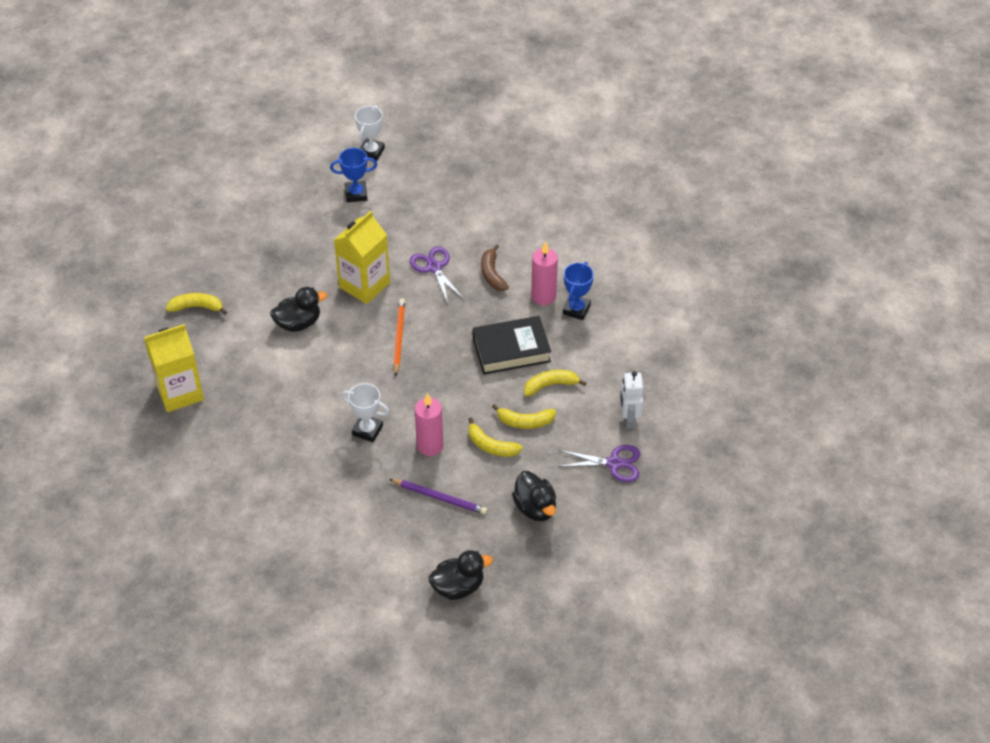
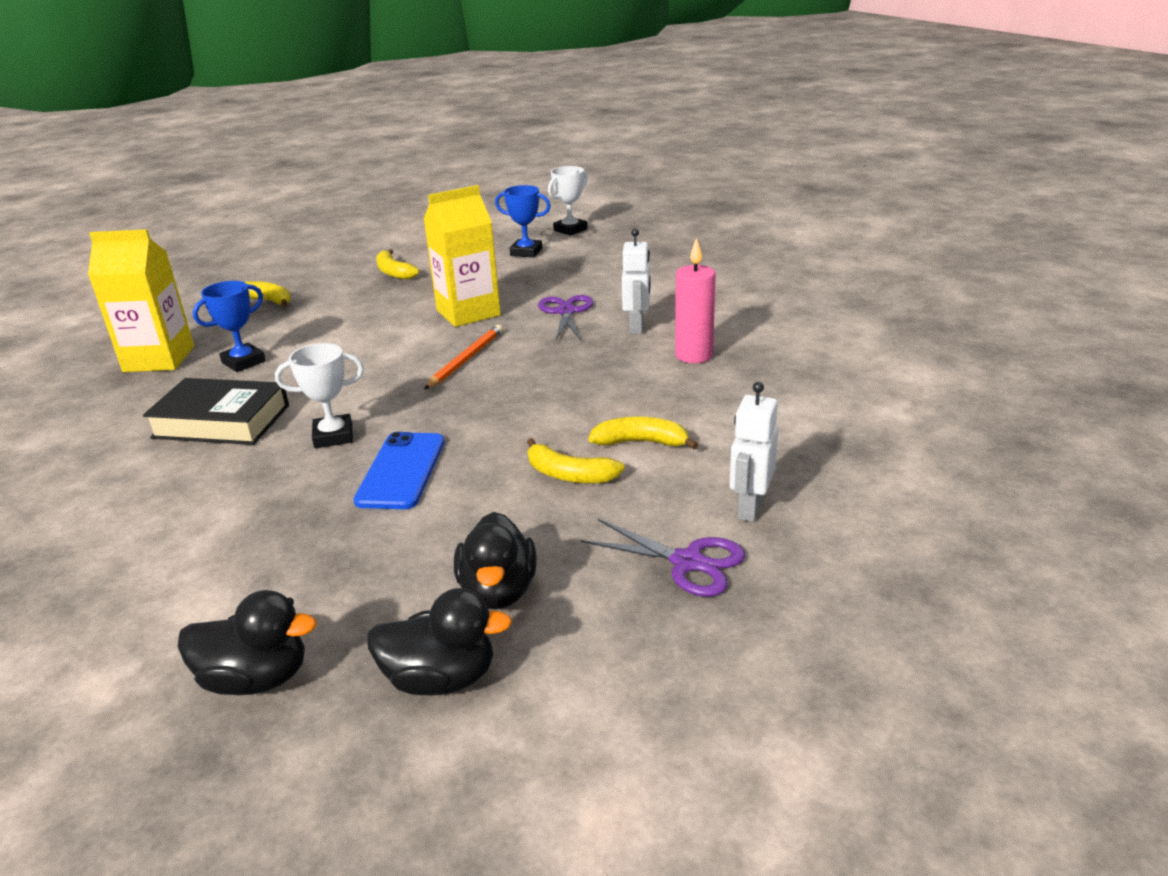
camera: 25 degrees right, 20 degrees down
black duck [270,287,327,332] -> black duck moved to [367,588,512,696]
white trophy [341,383,389,442] -> white trophy turned 60 degrees counterclockwise [275,343,364,448]
purple pencil [389,479,487,515] -> none
pink candle [414,393,443,456] -> blue phone [353,432,445,509]
yellow banana [468,417,523,457] -> yellow banana moved to [376,249,419,280]
black book [473,316,551,374] -> black book moved to [143,378,289,445]
brown banana [481,244,509,291] -> white robot [622,229,651,334]
blue trophy [563,262,594,320] -> blue trophy moved to [193,281,266,372]

